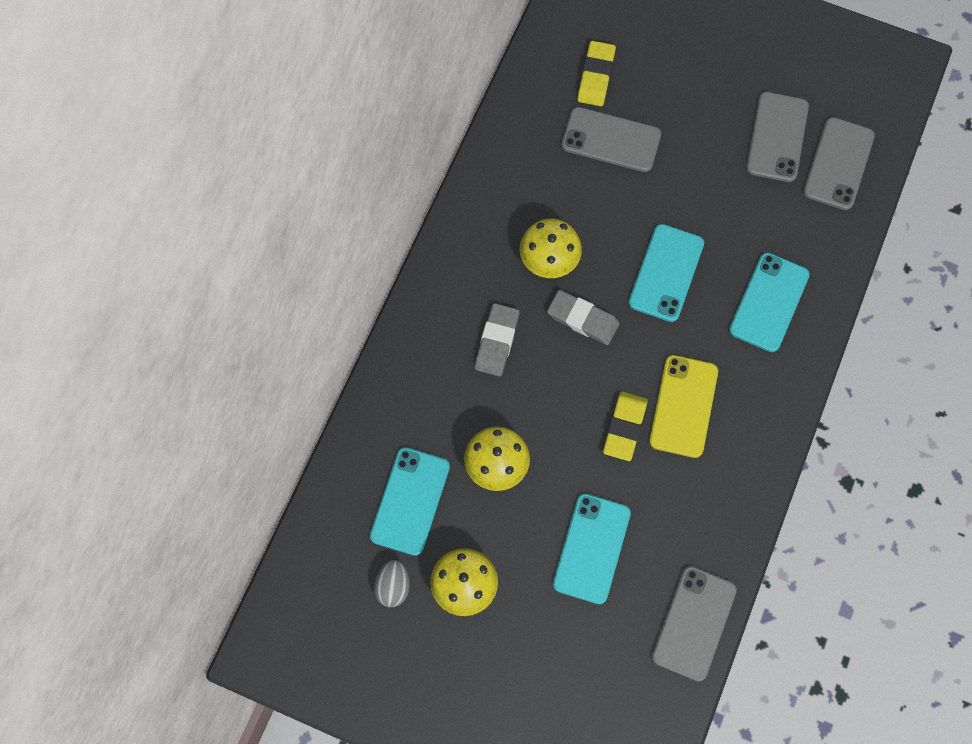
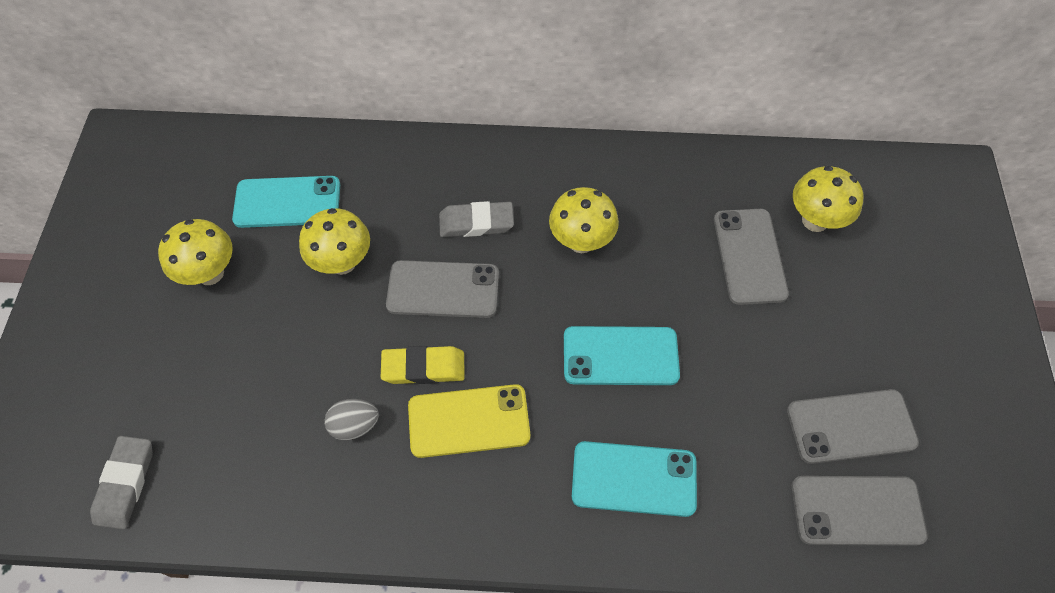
camera: 70 degrees right, 10 degrees down
grey egg [374,560,410,607] -> grey egg moved to [324,399,379,440]
grey eraser [547,290,620,345] -> grey eraser moved to [90,436,153,529]
turquoise phone [553,493,631,604] -> none
yellow eraser [577,41,616,106] -> yellow mushroom [793,166,864,232]
grey phone [652,566,737,682] -> grey phone moved to [386,260,499,318]

